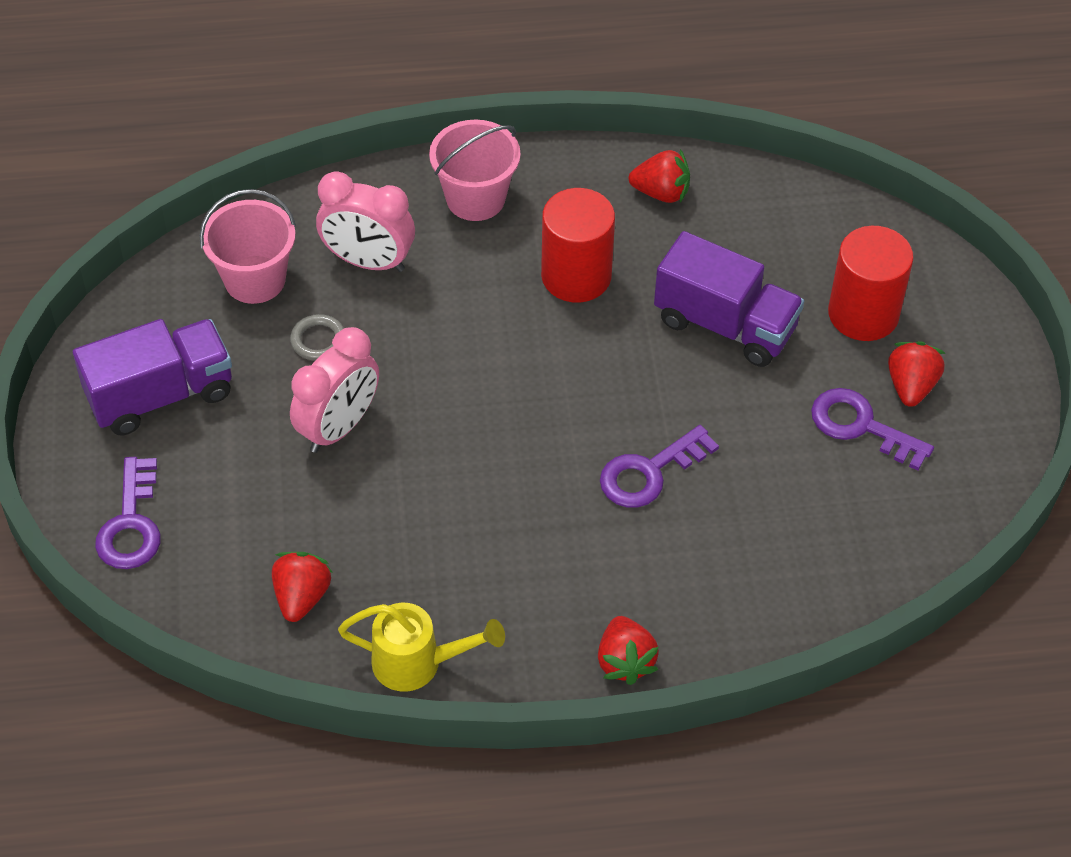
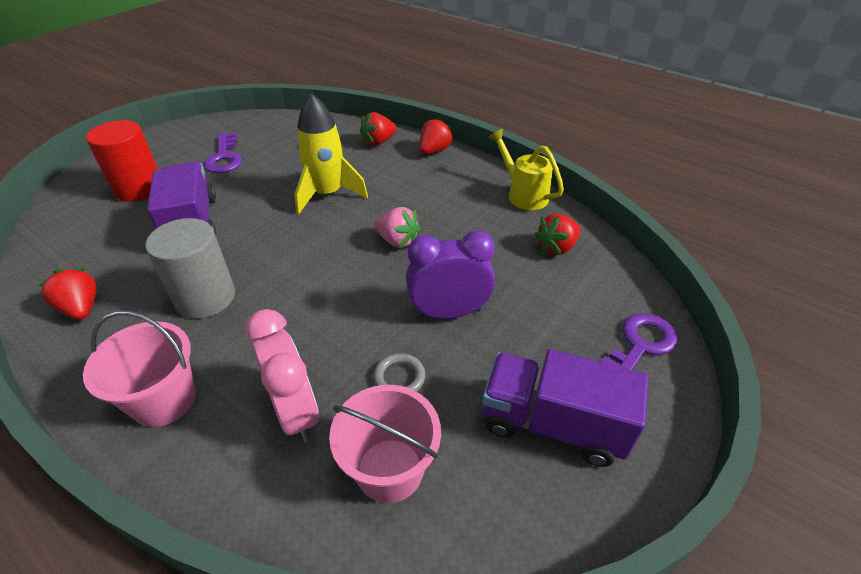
camera: 135 degrees left, 10 degrees down
pink clock [290,327,379,453] -> purple clock [406,230,495,319]
red cylinder [541,188,615,303] -> grey cylinder [145,218,235,319]
purple key [600,425,719,508] -> yellow rocket [294,93,368,215]
red strawberry [888,341,945,407] -> red strawberry moved to [360,112,397,146]
none -> pink strawberry [374,207,420,248]

